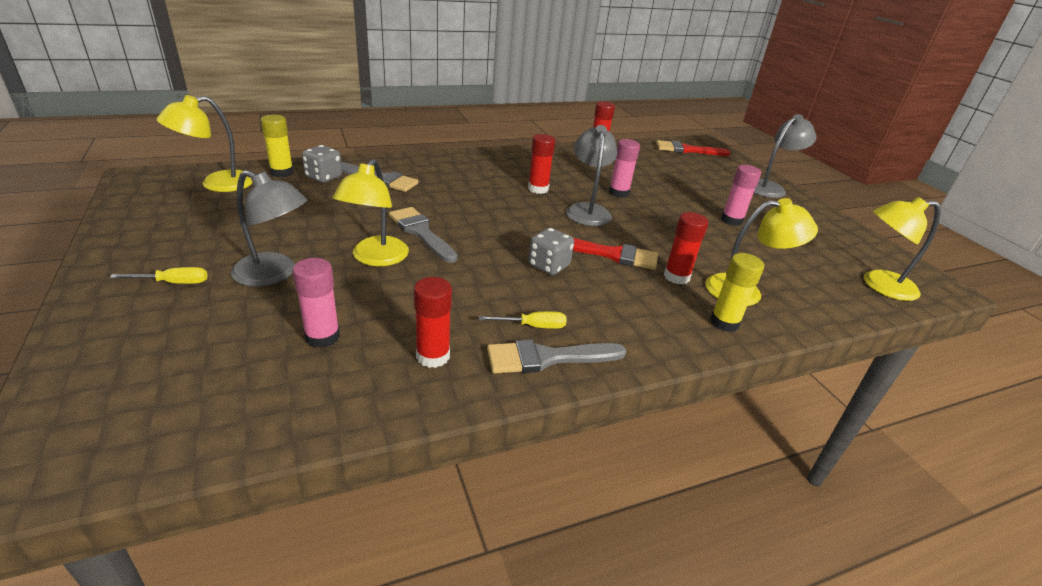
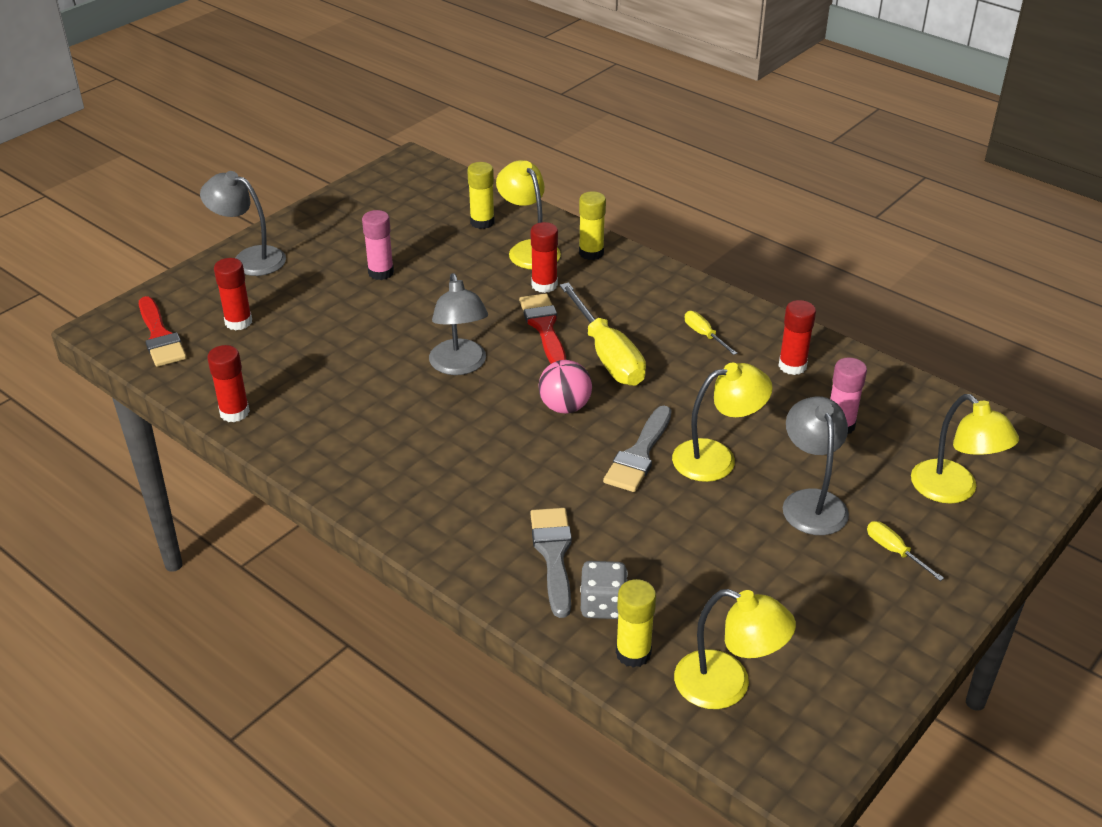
camera: 115 degrees left, 5 degrees up
grey brush [487,340,626,373] -> none
red glue stick [528,134,555,194] -> red glue stick moved to [214,258,252,330]
grey dice [528,228,574,275] -> yellow screwdriver [560,282,646,386]
grey lamp [566,125,618,226] -> grey lamp turned 75 degrees counterclockwise [429,273,488,375]
pink glue stick [609,139,640,198] -> none
yellow lamp [864,197,941,301] -> yellow lamp moved to [911,394,1019,504]
none -> yellow glue stick [467,162,495,229]
none -> pink ball [538,360,592,414]

